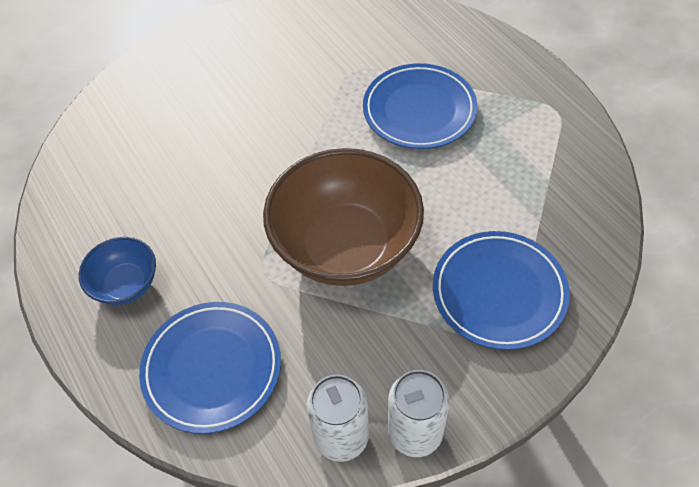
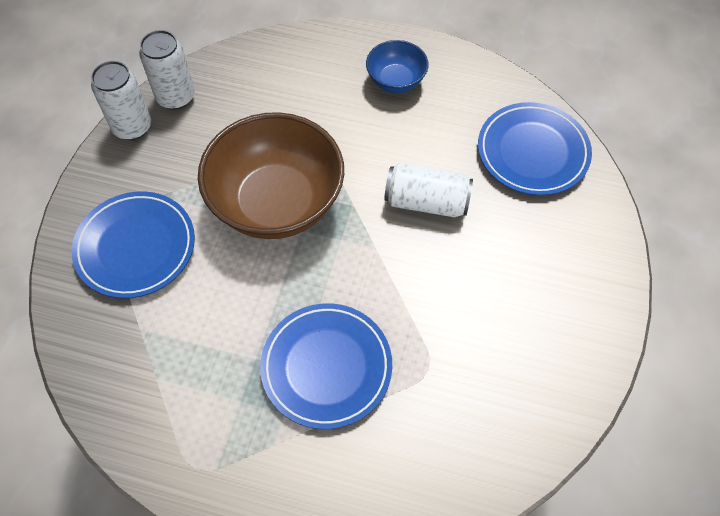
camera: 135 degrees right, 5 degrees up
blue plate [139,302,281,434] -> blue plate moved to [478,102,592,195]
none -> white can [384,163,473,217]

